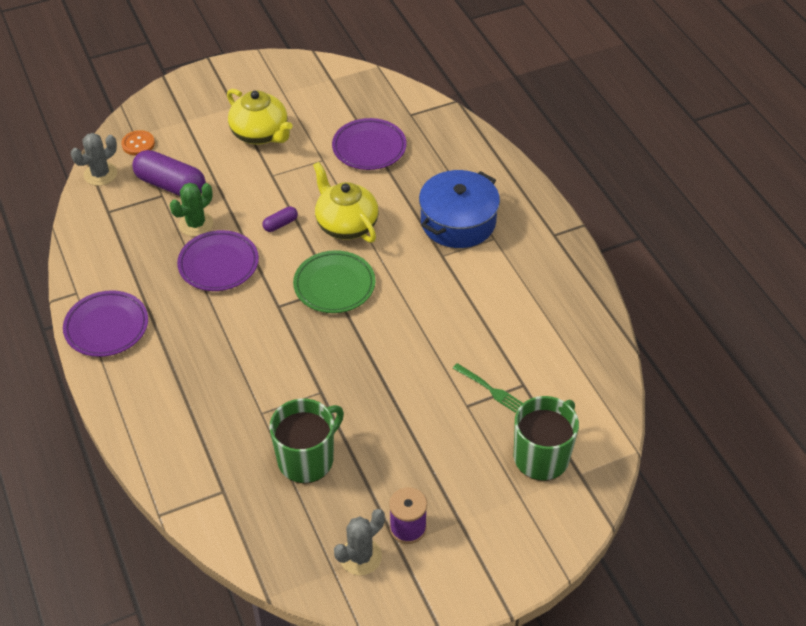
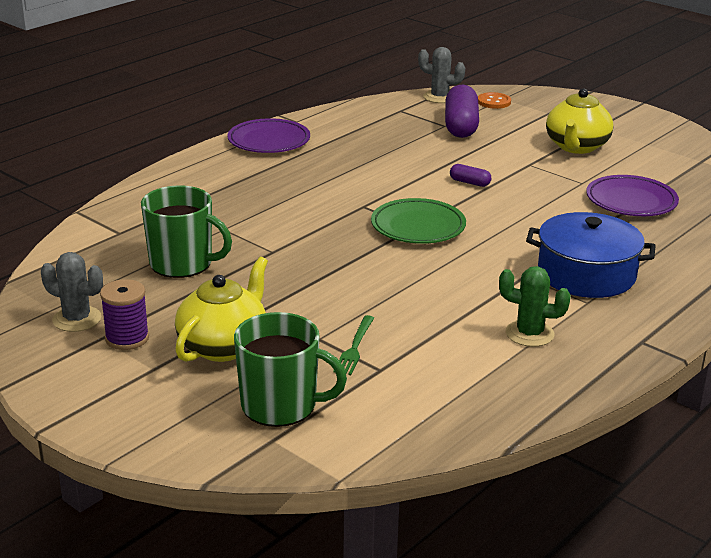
camera: 65 degrees right, 20 degrees down
green cactus [170,183,213,236] -> green cactus moved to [499,266,571,347]
purple plate [177,230,259,291] -> none
yellow teapot [313,162,379,243] -> yellow teapot moved to [175,257,268,362]

